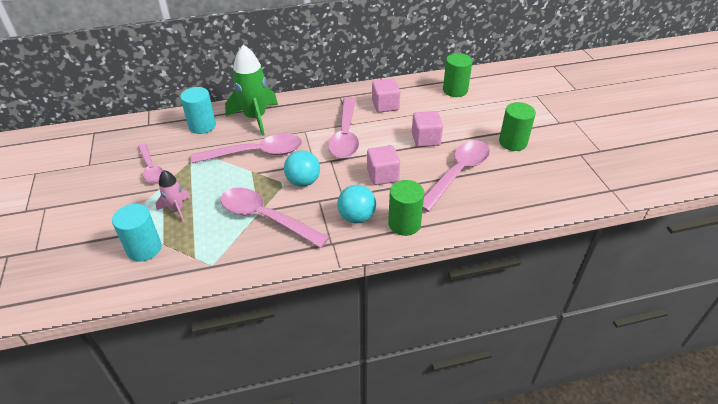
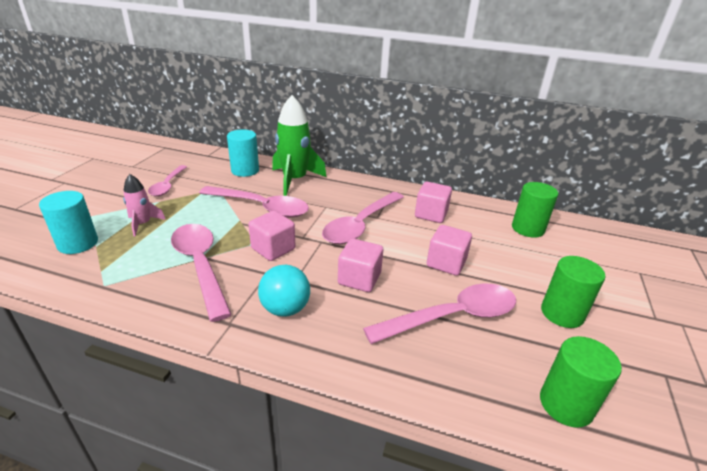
camera: 30 degrees right, 10 degrees down
turquoise ball [284,150,320,187] -> pink cube [248,211,295,261]
green cylinder [388,180,424,236] -> green cylinder moved to [540,336,622,428]

